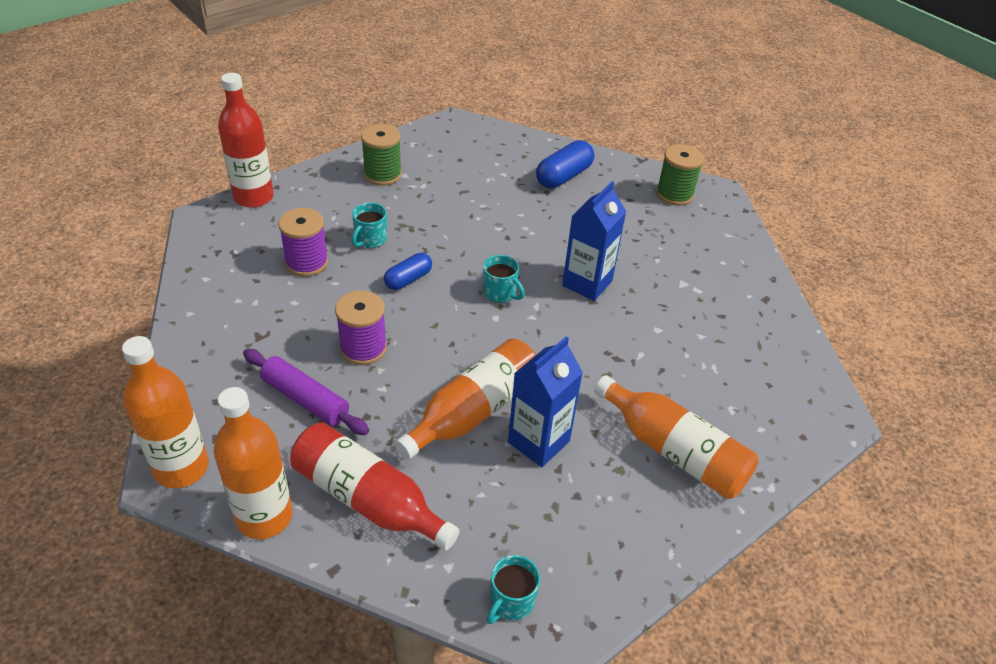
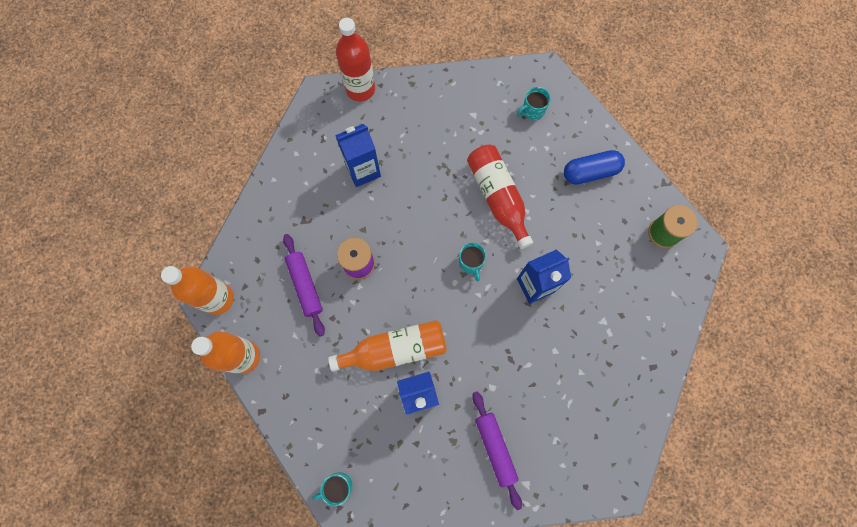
camera: 35 degrees right, 30 degrees up
purple spool [278,208,328,277] -> blue carton [335,124,381,187]
red bottle [290,422,460,550] -> red bottle moved to [467,145,533,249]
turquoise mug [352,203,387,248] -> turquoise mug moved to [517,87,551,120]
green spool [361,124,402,186] -> none
blue capsule [384,253,432,290] -> none
orange bottle [594,375,759,499] -> purple rolling pin [472,392,522,510]

